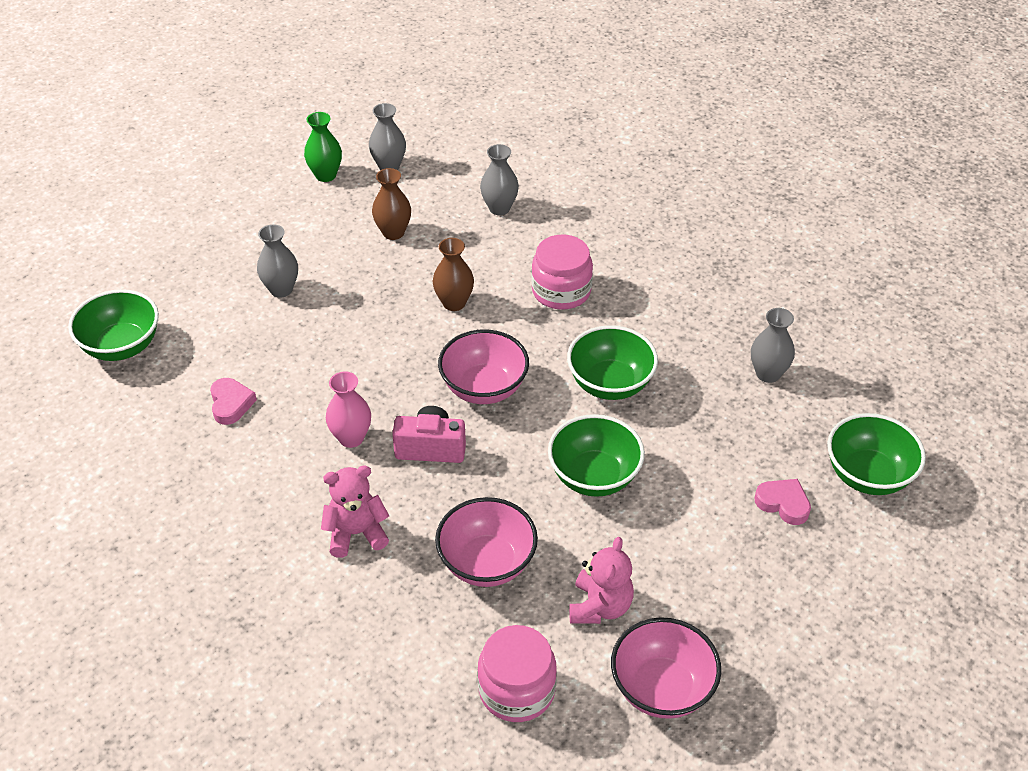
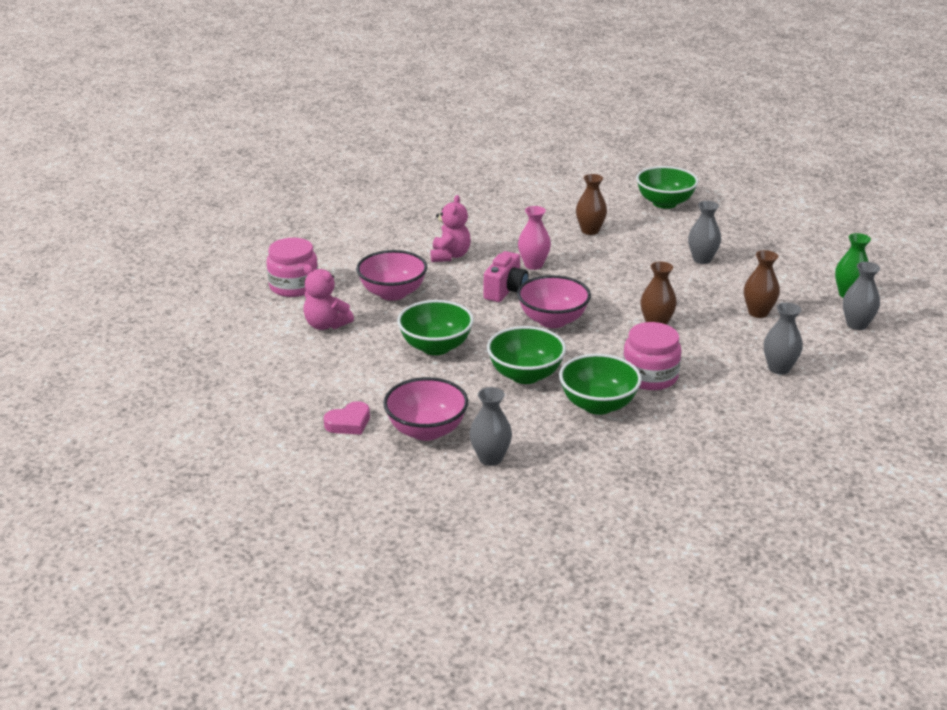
camera: 110 degrees right, 15 degrees down
pink heart [210,378,257,425] -> brown vase [576,174,607,235]
pink bowl [611,617,721,719] -> pink bowl moved to [383,377,468,441]
green bowl [827,413,926,495] -> green bowl moved to [559,354,642,415]

